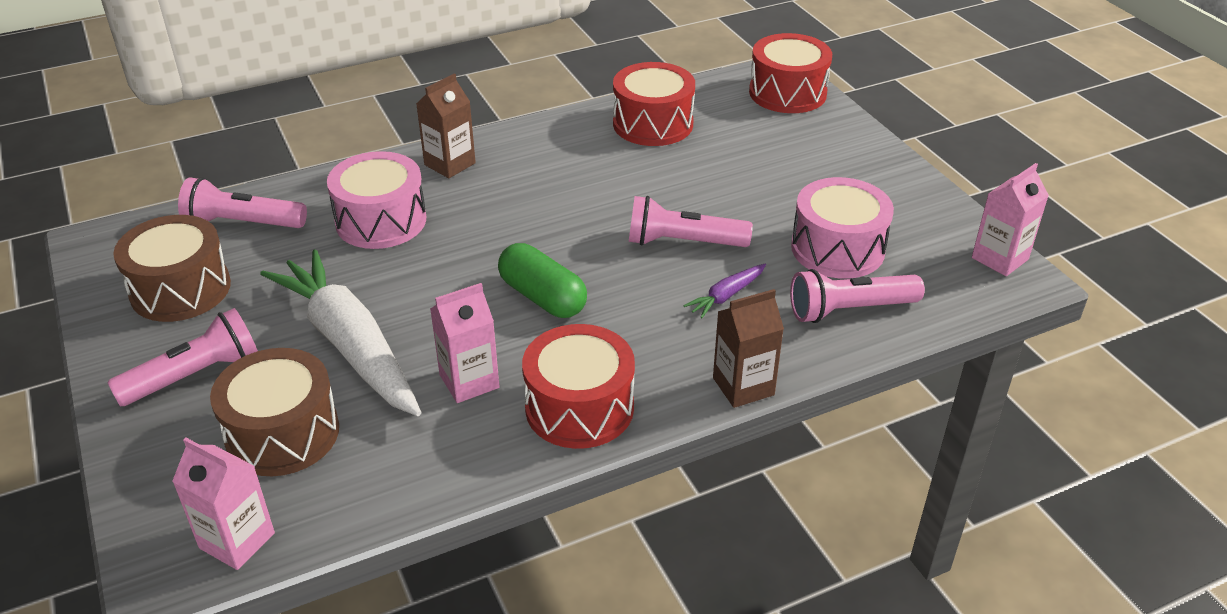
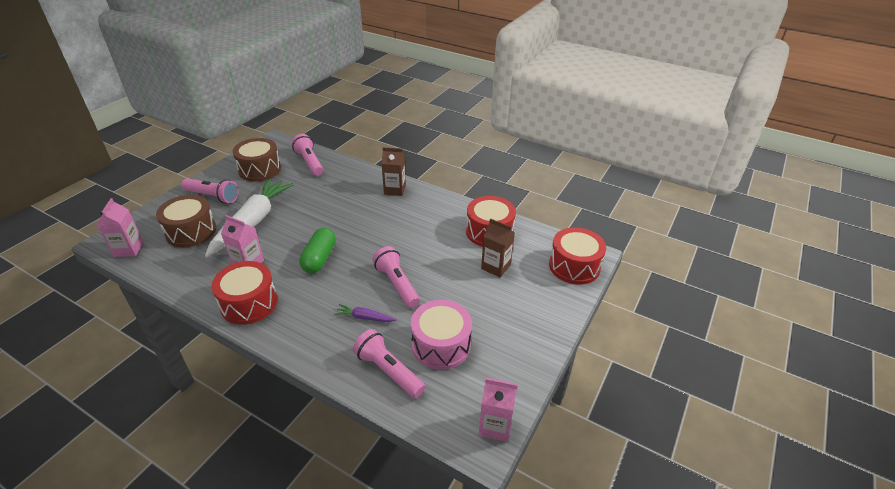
camera: 55 degrees right, 0 degrees up
pink drum [327,151,426,249] -> none
brown carton [713,289,784,408] -> brown carton moved to [481,218,515,277]

